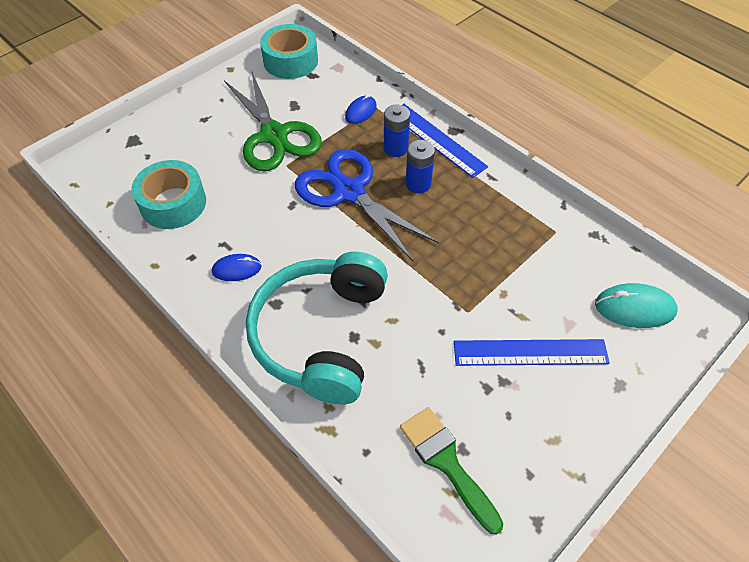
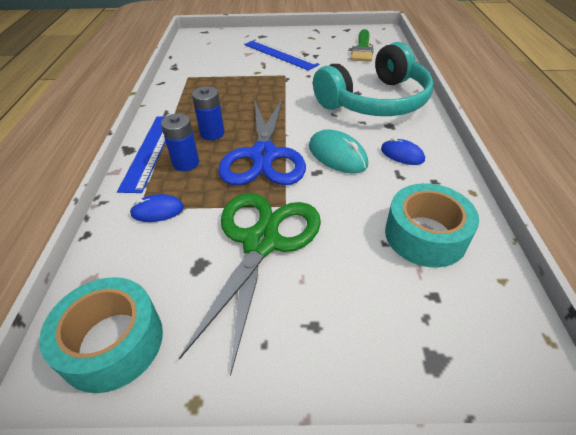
camera: 135 degrees left, 10 degrees down
turquoise mouse [595,283,678,328] -> turquoise mouse moved to [309,129,368,174]

